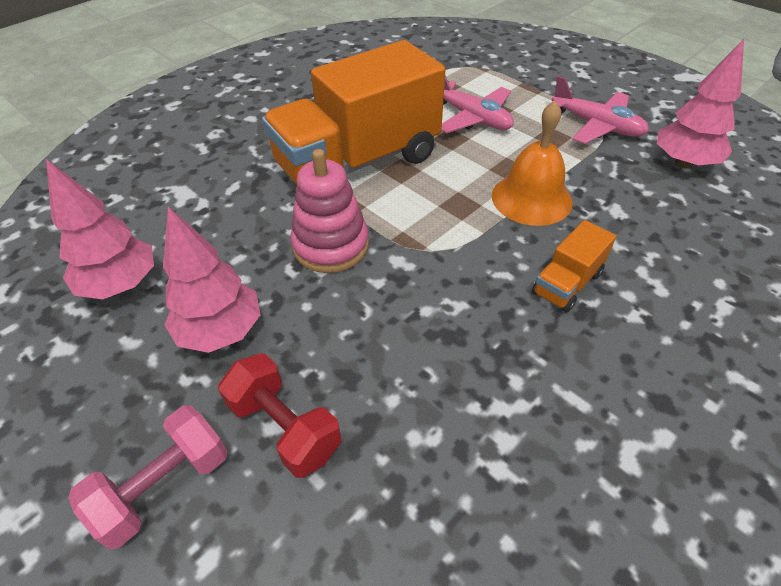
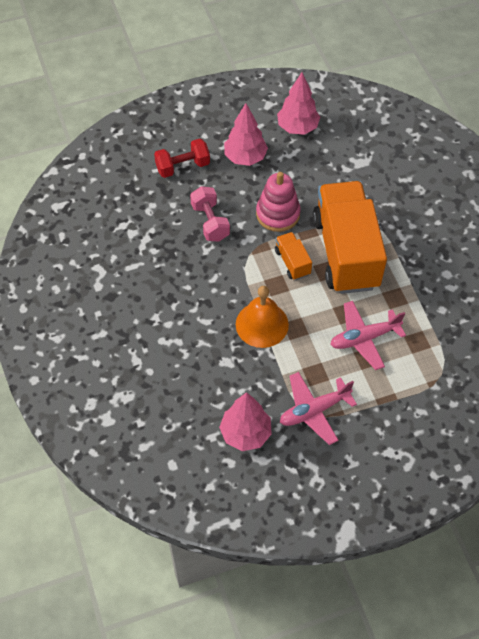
camera: 115 degrees right, 10 degrees up
pink dumbbell [68,405,228,549] -> pink dumbbell moved to [190,186,230,242]
orange truck [532,220,616,312] -> orange truck moved to [275,232,312,280]

